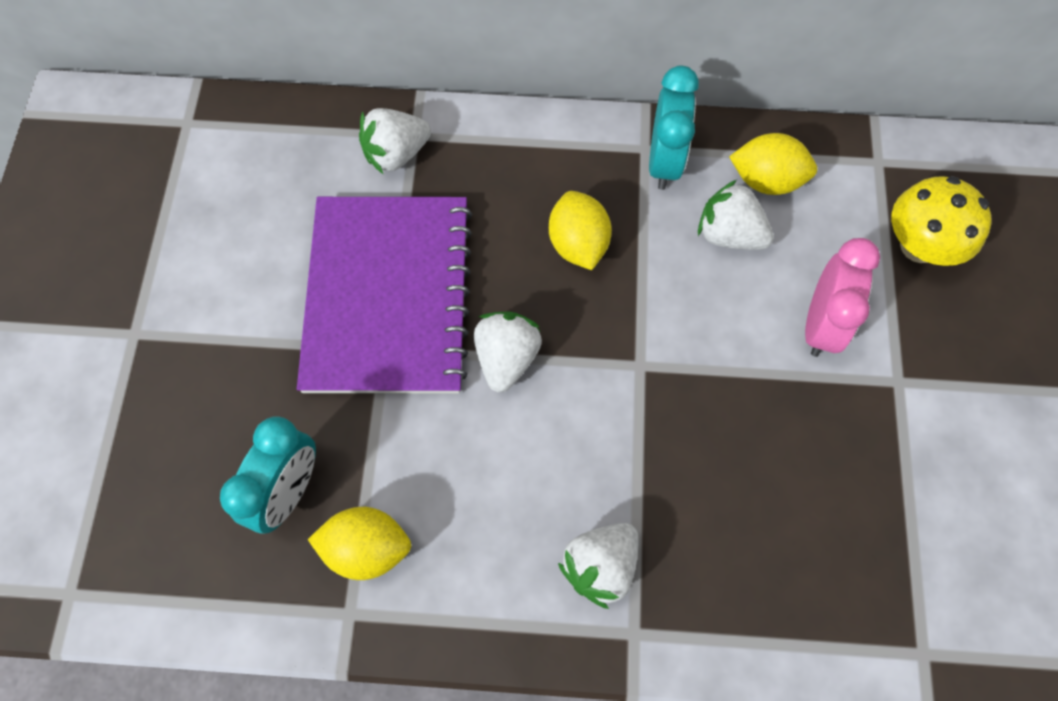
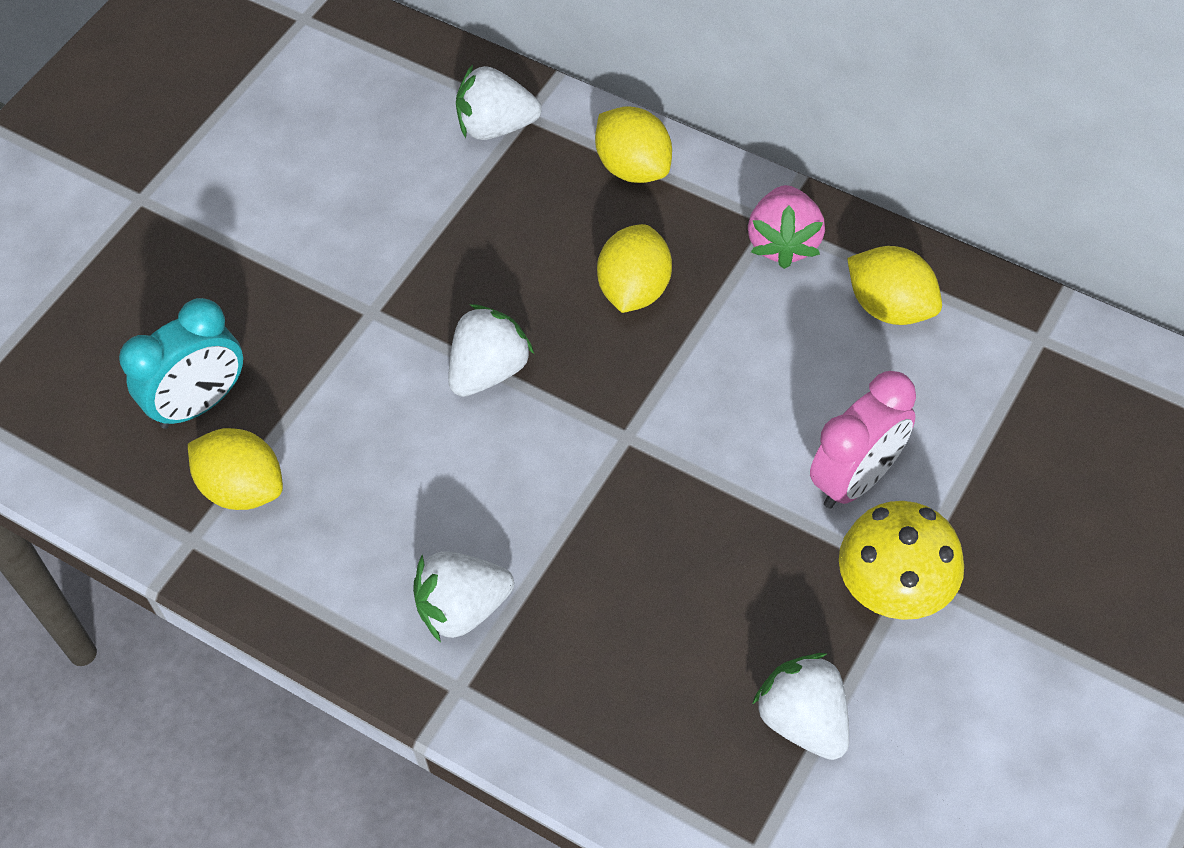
camera: 30 degrees right, 10 degrees down
purple notebook [297,197,472,394] -> none
turquoise clock [649,65,699,190] -> pink strawberry [748,185,825,269]
white strawberry [698,180,774,250] -> white strawberry moved to [752,653,849,760]
yellow mushroom [892,176,992,266] -> yellow mushroom moved to [839,501,964,620]
none -> yellow lemon [595,106,672,183]

